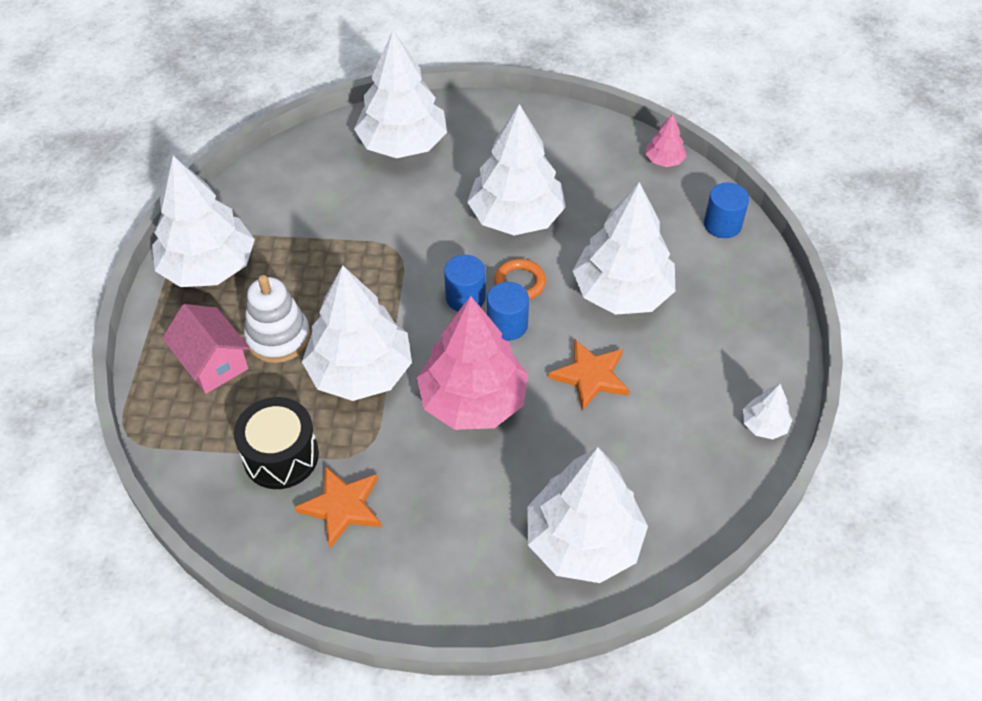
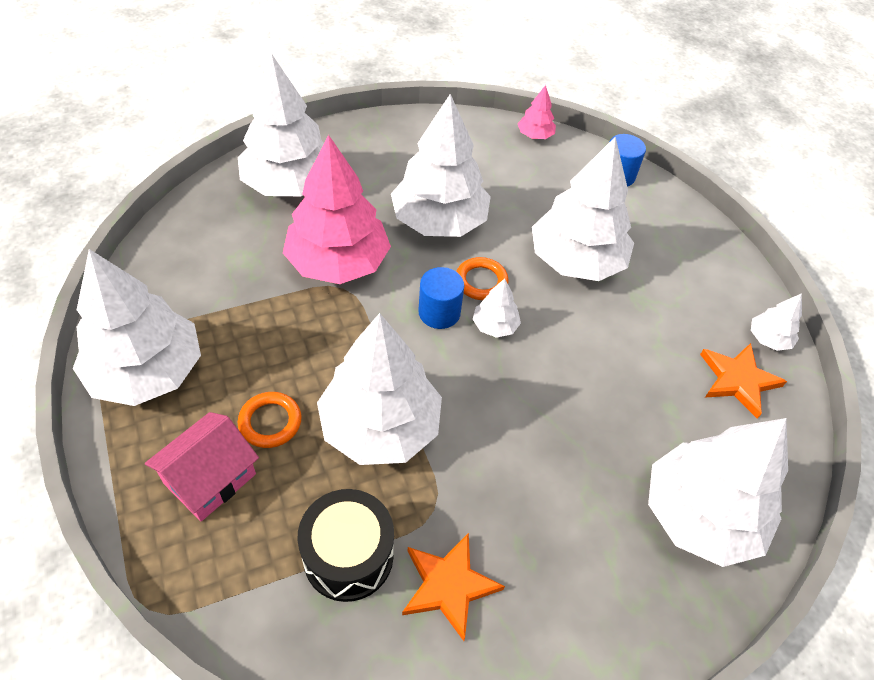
camera: 30 degrees left, 0 degrees up
pink house [162,304,250,394] -> pink house turned 75 degrees counterclockwise [145,412,259,521]
white stacking toy [244,275,310,363] -> orange ring [238,392,302,448]
pink tree [417,296,528,430] -> pink tree moved to [283,135,391,284]
blue cylinder [487,282,529,341] -> white tree [473,279,521,338]
orange star [549,339,630,411] -> orange star moved to [700,343,787,419]

